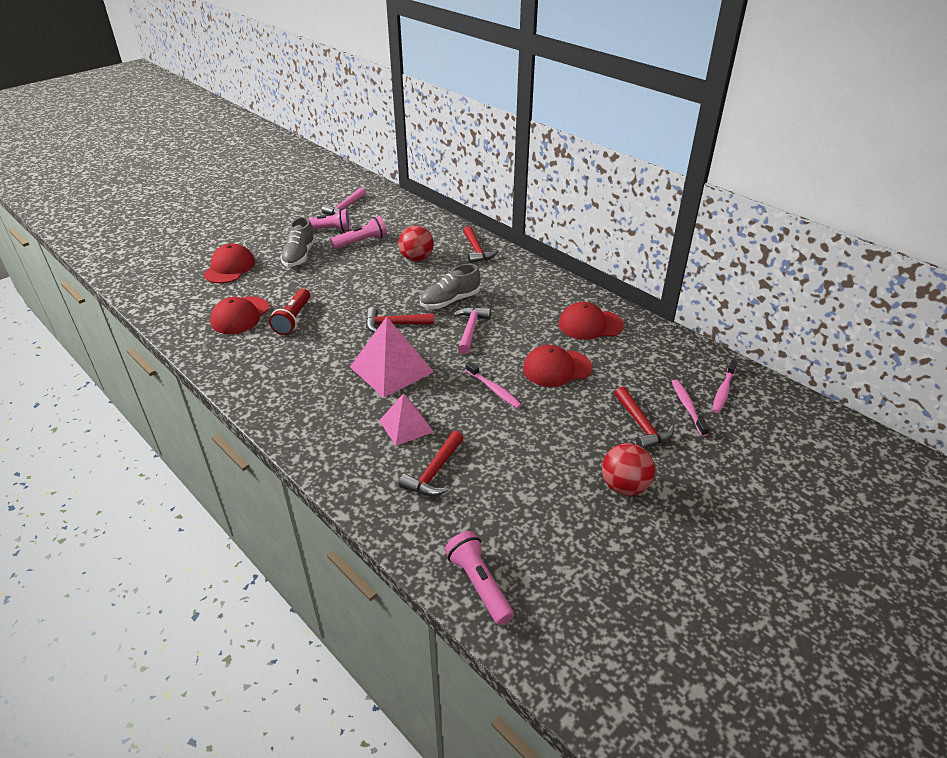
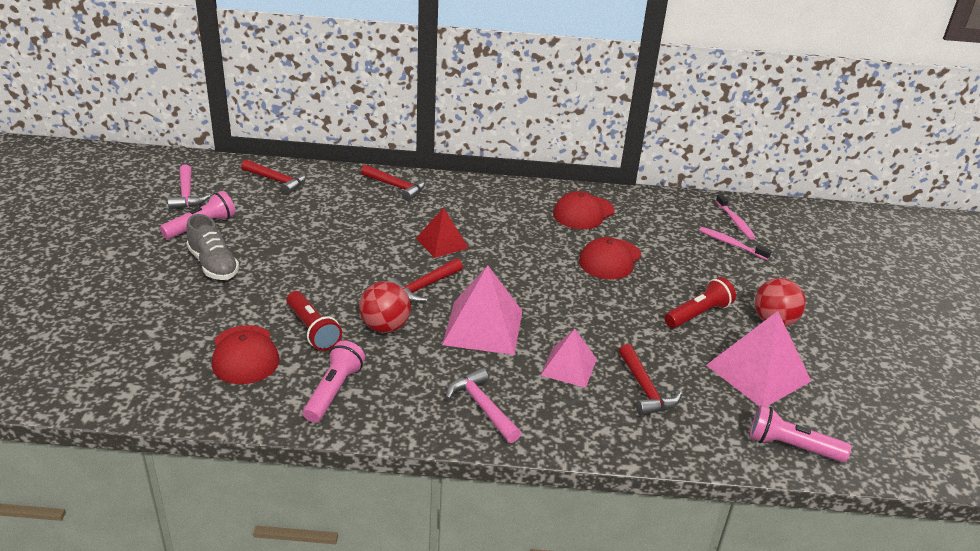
camera: 45 degrees left, 5 degrees down
red cap [204,244,255,284] -> none
pink flashlight [330,216,387,249] -> pink flashlight moved to [303,340,365,423]
red ball [398,225,434,262] -> red ball moved to [359,281,411,333]
grey shoe [420,264,480,309] -> red pyramid [416,207,469,258]
pink hammer [453,307,491,354] -> pink hammer moved to [446,368,521,443]
pink toothbrush [465,361,522,408] -> none
red hammer [615,387,674,449] -> red hammer moved to [241,160,306,195]
none -> red flashlight [664,277,736,328]
none -> pink pyramid [706,311,811,407]

